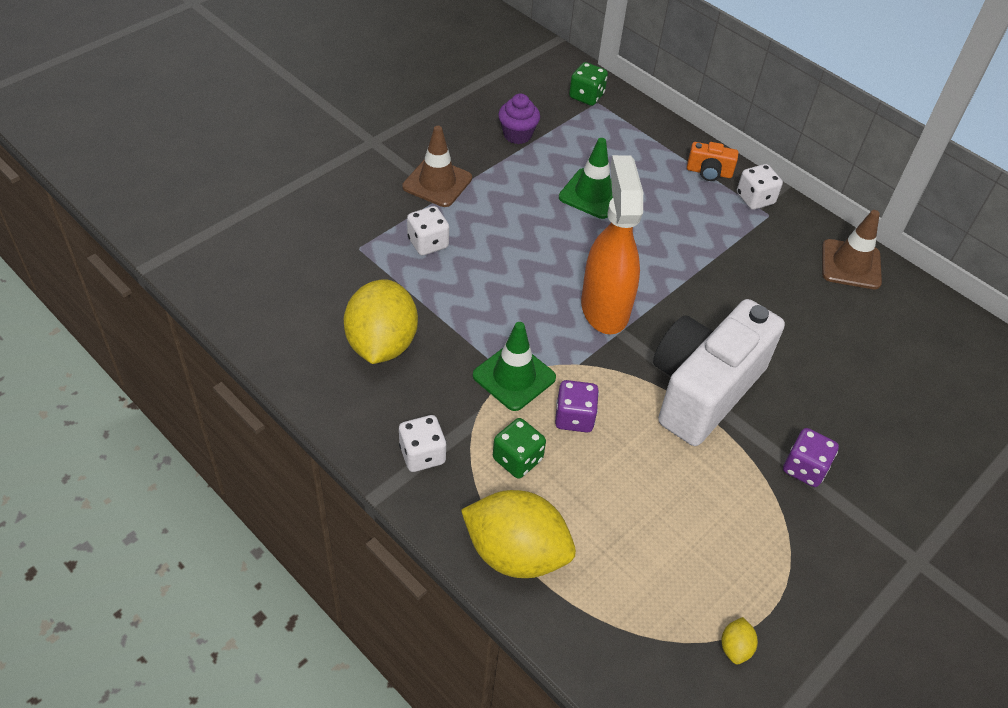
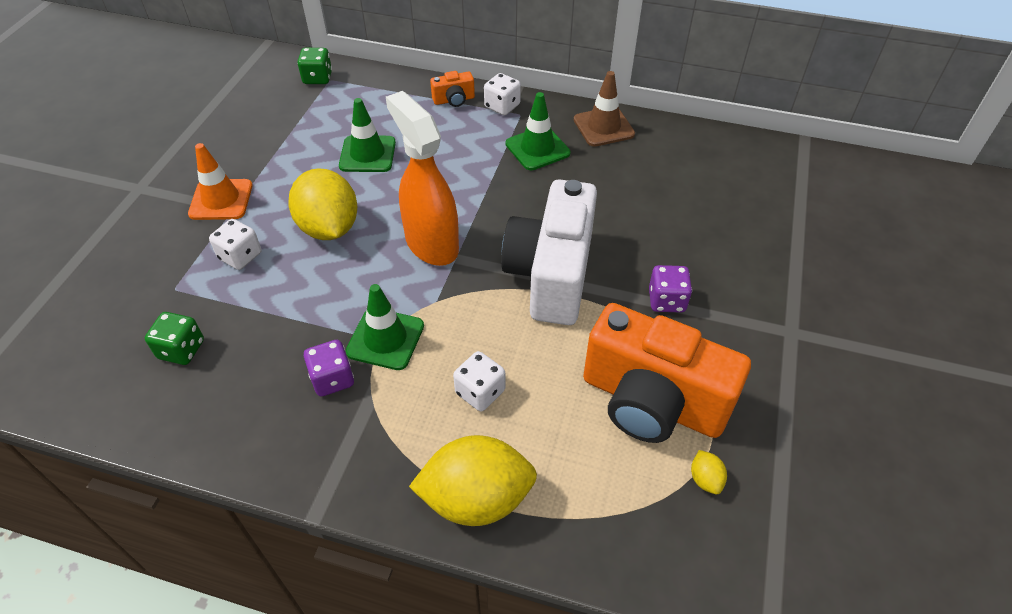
camera: 25 degrees left, 0 degrees up
yellow lemon [344,280,418,364] -> yellow lemon moved to [288,168,357,240]
white dice [399,415,447,472] -> white dice moved to [453,351,505,411]
brown traffic cone [402,126,472,207] -> orange traffic cone [188,143,253,220]
green dice [493,418,546,479] -> green dice moved to [145,312,204,365]
purple cupcake [498,94,540,144] -> none
purple dice [555,380,599,432] -> purple dice moved to [304,340,354,397]
none -> green traffic cone [506,92,571,170]
none -> orange camera [583,303,751,443]

